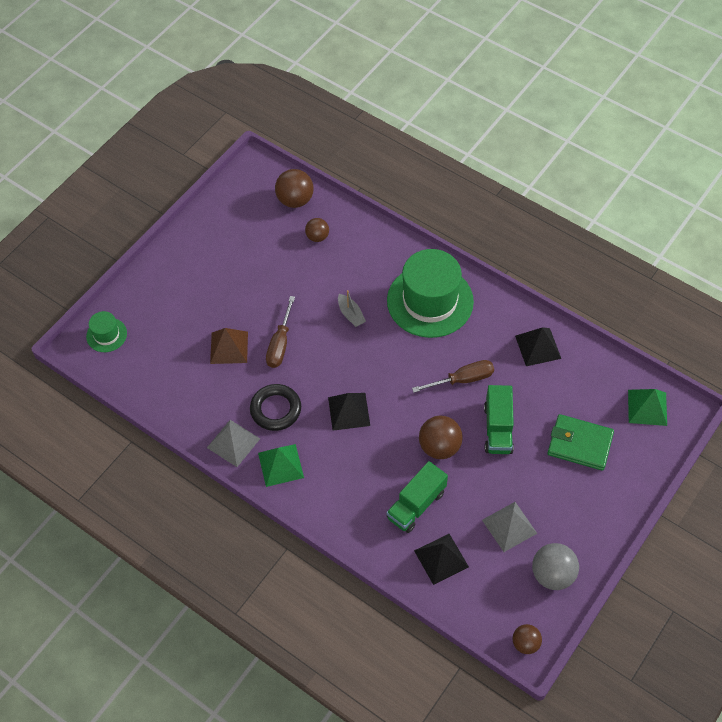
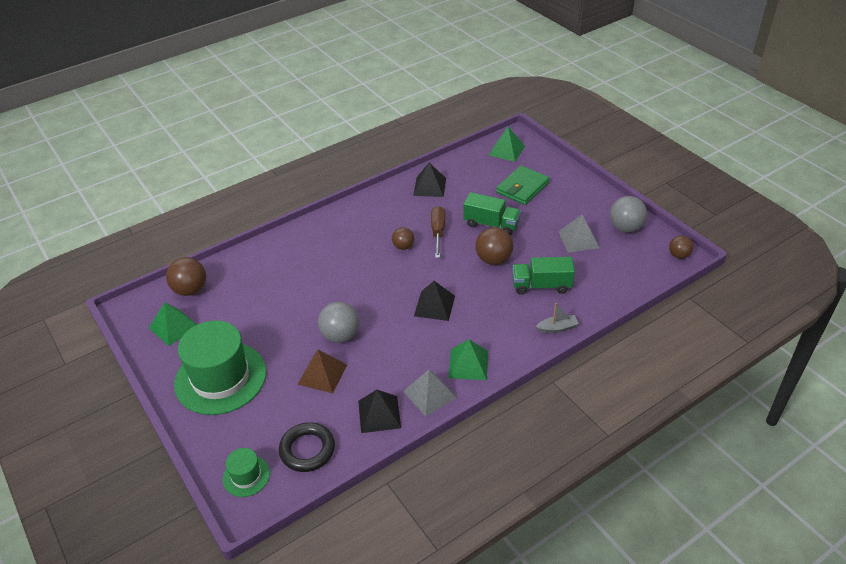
camera: 70 degrees left, 15 degrees down
black ring [250,384,301,431] -> black ring moved to [279,422,335,472]
brown screwdriver [266,296,295,368] -> grey ball [318,302,359,343]
brown ball [305,218,329,242] -> brown ball moved to [392,227,414,250]
grey boat [338,290,366,327] -> grey boat moved to [536,303,579,333]
green truck [386,461,448,533] -> green truck turned 120 degrees clockwise [513,257,575,295]
green hat [387,249,474,338] -> green hat moved to [174,320,266,415]
black pyramid [414,534,469,585] -> black pyramid moved to [358,390,401,433]
none -> green pyramid [149,302,197,346]

